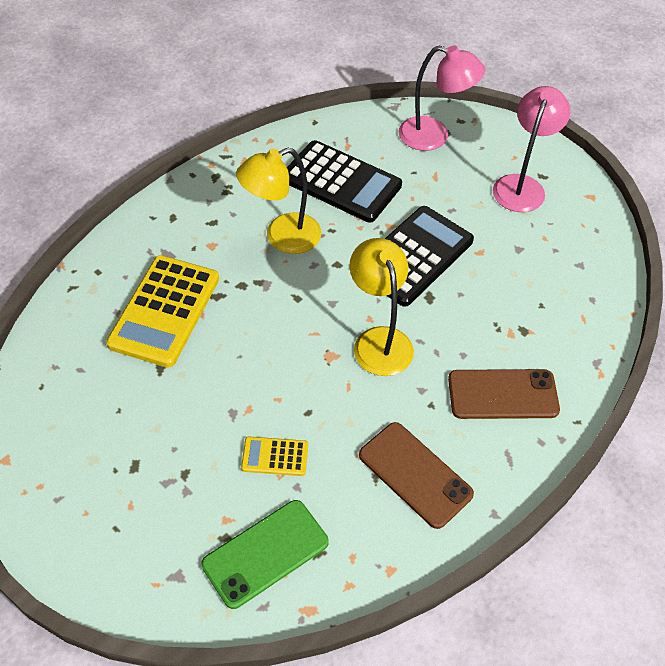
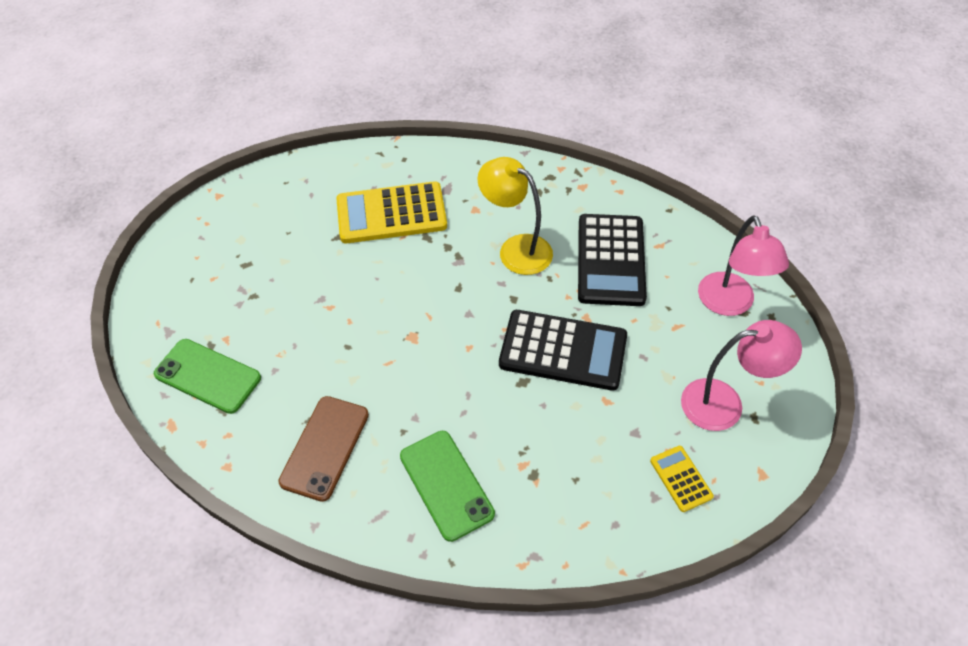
camera: 65 degrees right, 0 degrees up
yellow calculator [241,437,308,476] -> yellow calculator moved to [650,446,714,512]
yellow lamp [349,238,414,376] -> none
brown phone [448,369,560,419] -> green phone [400,431,495,542]

